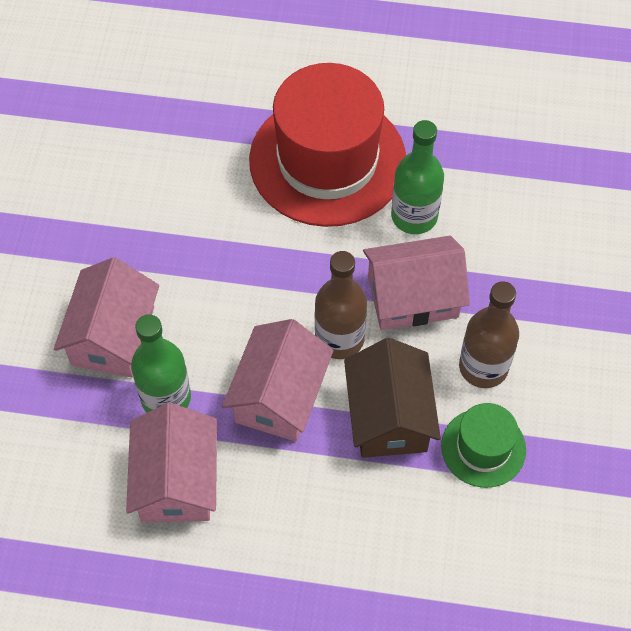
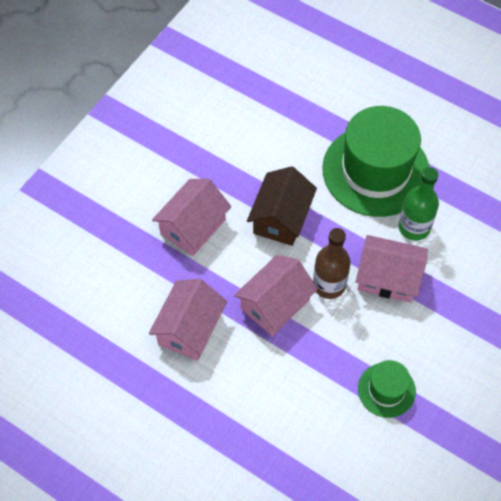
camera: 25 degrees right, 0 degrees up
green bottle [131,314,191,413] -> none
red hat [249,63,406,227] -> green hat [322,106,429,217]
brown house [344,338,441,458] -> brown house moved to [247,166,317,246]
brown bottle [459,281,519,388] -> none

